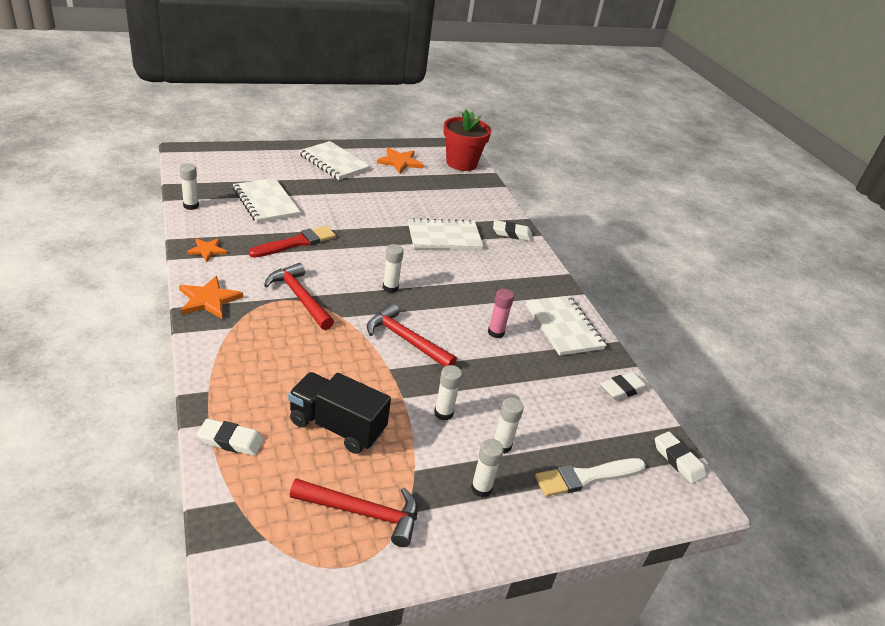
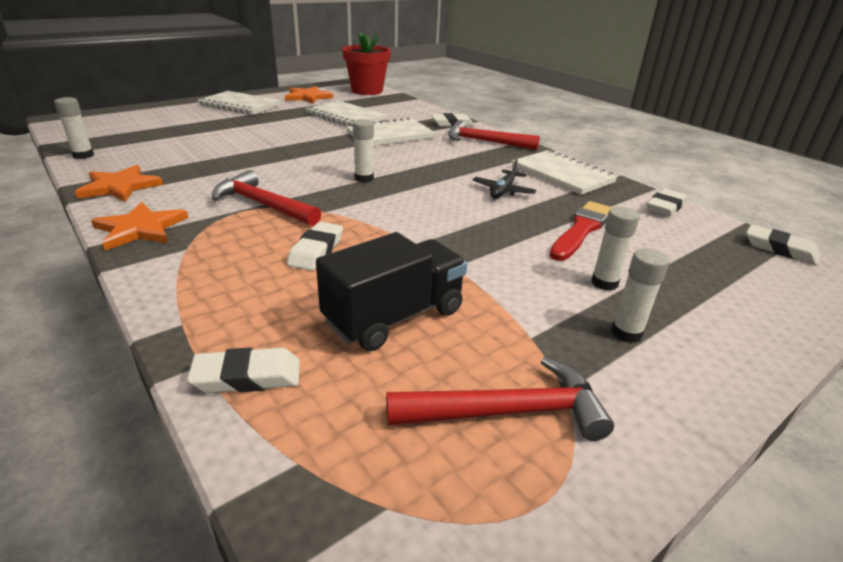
camera: 15 degrees left, 5 degrees down
orange star [187,238,227,262] -> orange star [75,165,163,202], size x1.53
white notebook [233,178,300,223] -> white notebook moved to [306,101,387,126]
red brush [249,226,336,258] -> red brush moved to [549,201,613,261]
black truck [288,372,391,454] -> black truck turned 135 degrees clockwise [316,232,467,351]
red hammer [367,303,457,367] -> red hammer moved to [448,120,540,150]
white glue stick [434,365,462,420] -> none
pink glue stick [488,288,514,338] -> black plane [473,159,536,199]
white brush [535,458,646,497] -> none
none -> white eraser [287,222,343,271]

